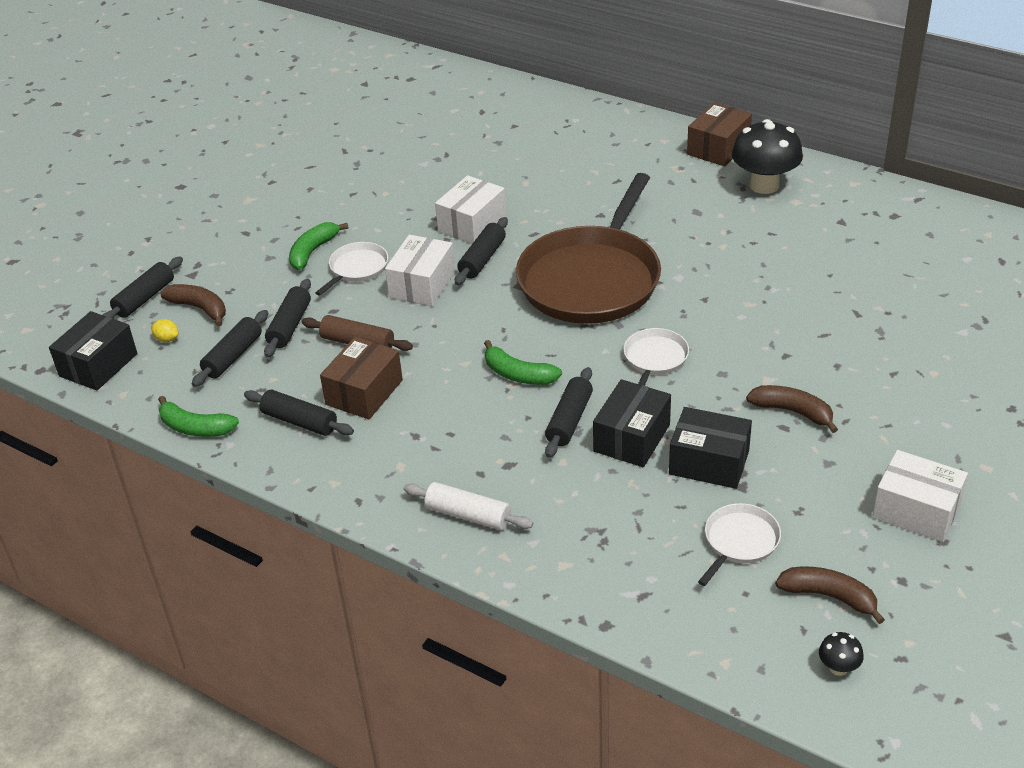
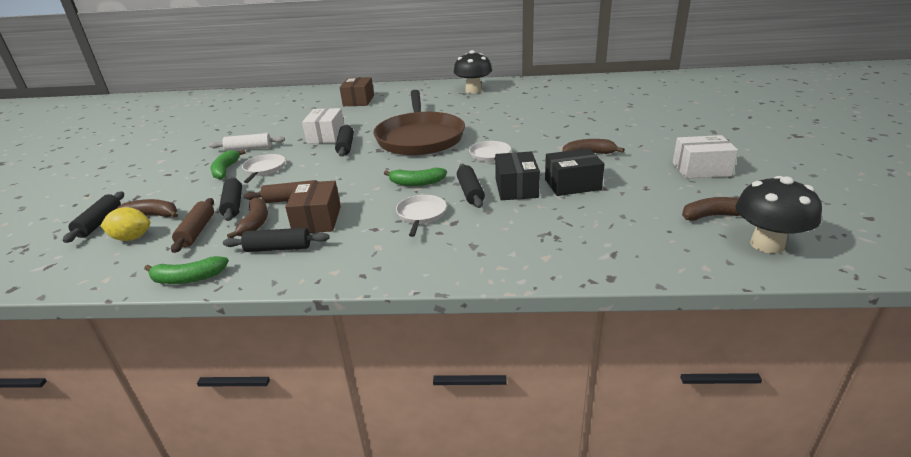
camera: 30 degrees left, 10 degrees down
black box [49,311,137,391] -> none
yellow lemon [151,319,179,342] -> yellow lemon [101,207,150,241], size x1.77
black rolling pin [192,310,268,387] -> brown rolling pin [171,198,214,253]
white box [385,235,455,306] -> none
white rolling pin [404,482,533,530] -> white rolling pin moved to [209,133,285,151]
brown box [687,102,752,166] -> brown box moved to [340,77,374,106]
white pan [698,503,781,586] -> white pan moved to [396,195,447,237]
black mushroom [819,632,864,676] -> black mushroom [736,176,822,254], size x2.31
none -> brown banana [227,197,268,238]

